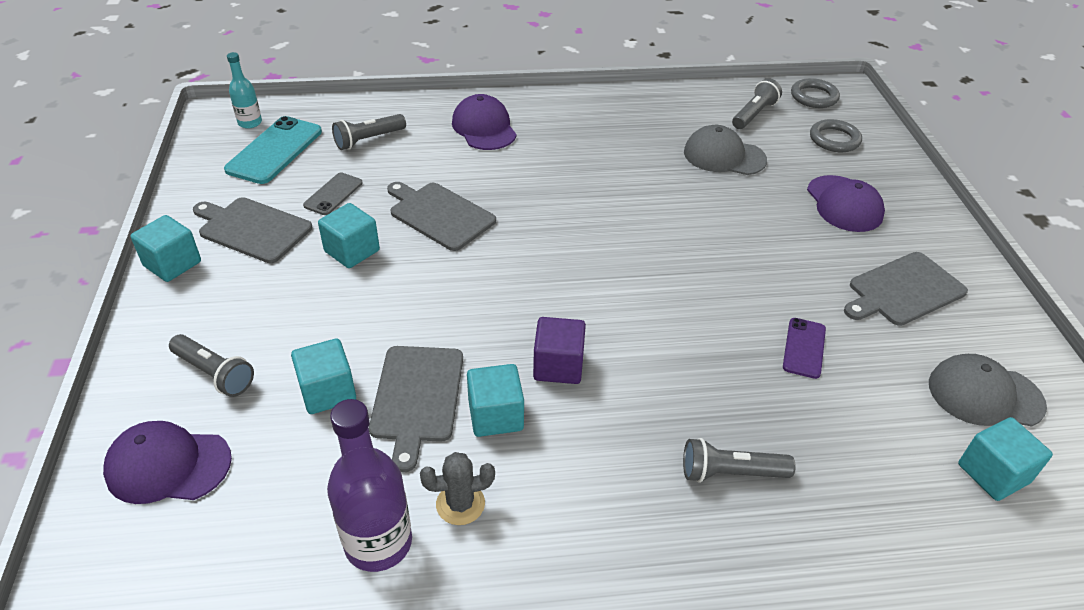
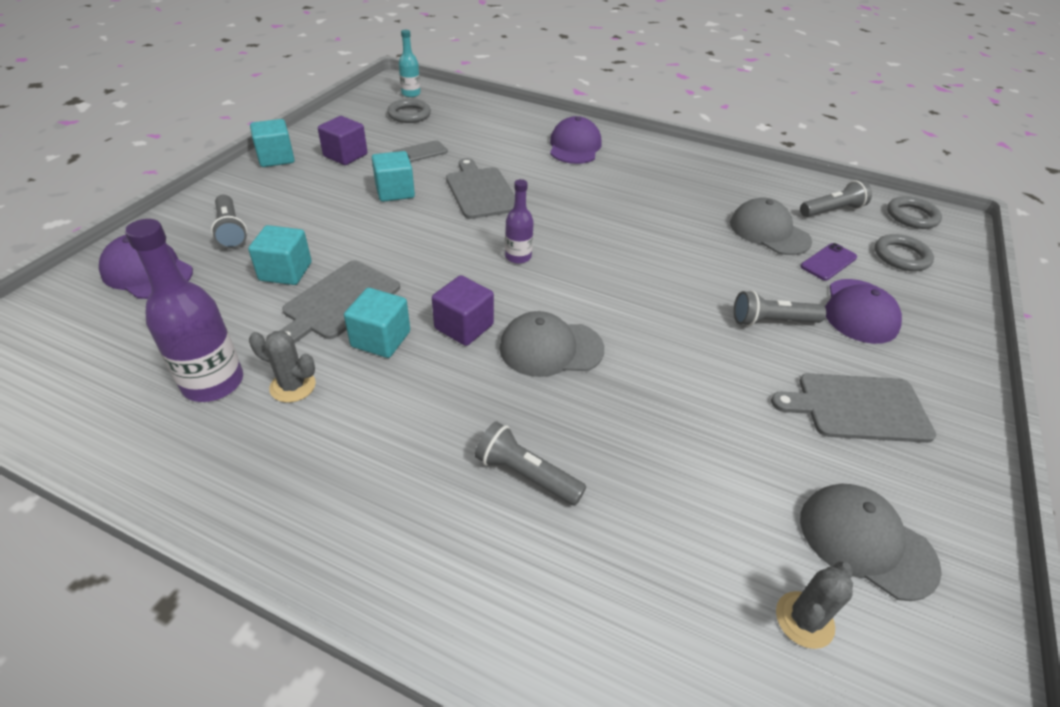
camera: 30 degrees right, 0 degrees up
grey cutting board [193,197,312,263] -> purple cube [318,116,367,165]
turquoise phone [224,116,322,184] -> grey ring [387,99,431,123]
grey flashlight [332,114,406,150] -> grey flashlight moved to [734,291,826,326]
purple phone [783,318,826,379] -> purple phone moved to [801,243,857,281]
turquoise cube [958,417,1053,501] -> grey cactus [776,562,853,649]
none -> grey cap [499,311,604,377]
none -> purple bottle [505,179,534,264]

